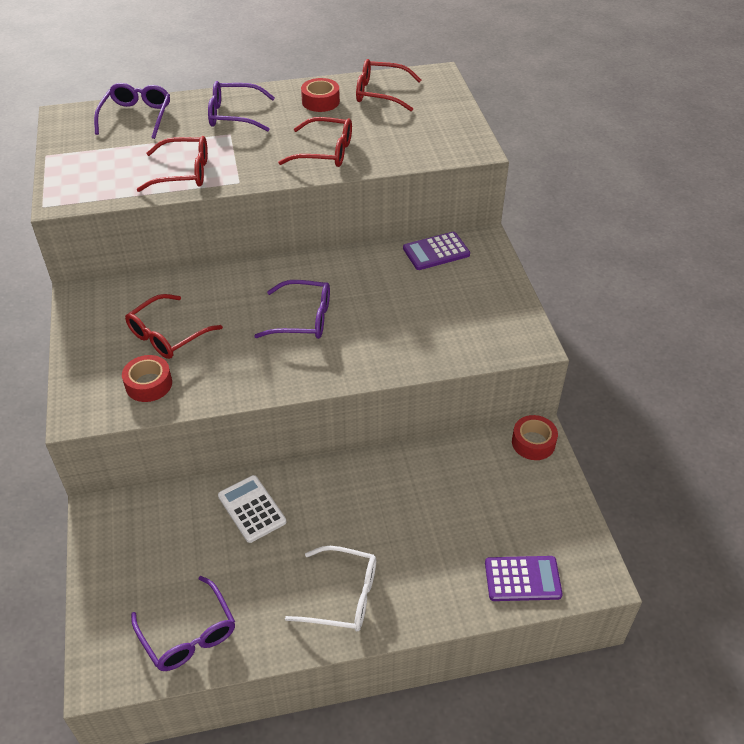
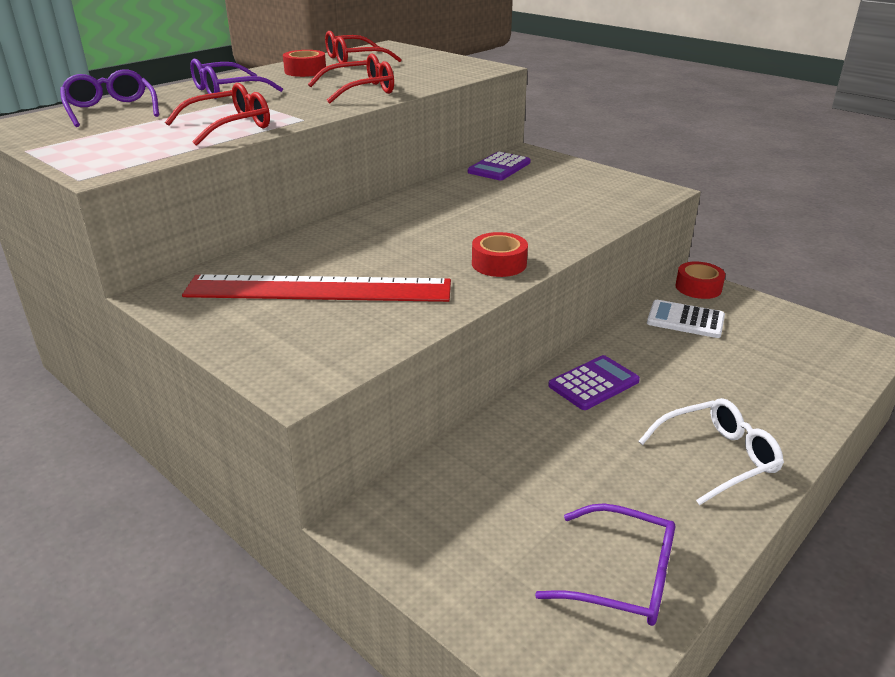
camera: 35 degrees left, 15 degrees down
red tape [122,355,172,402] -> red tape moved to [472,232,528,277]
red glasses [125,294,223,359] -> red ruler [182,274,451,302]
white calculator [218,475,286,543] -> white calculator moved to [647,300,725,338]
purple glasses [254,280,330,339] -> none
purple calculator [485,556,563,601] -> purple calculator moved to [548,355,640,410]

